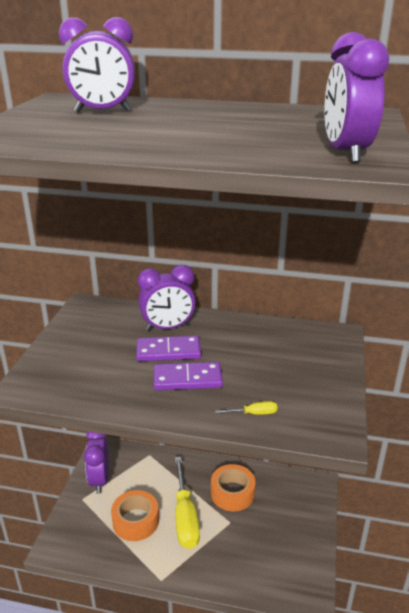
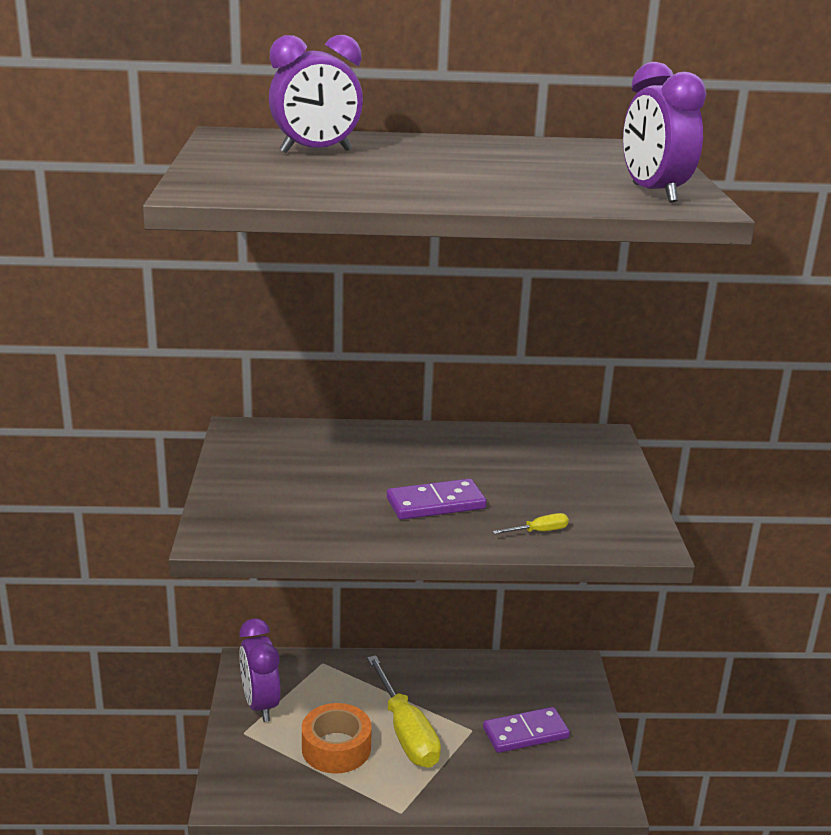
camera: 15 degrees left, 5 degrees down
purple domino [136,336,201,361] -> purple domino moved to [483,707,570,753]
purple clock [138,265,196,331] -> none
orange tape [211,464,255,511] -> none

